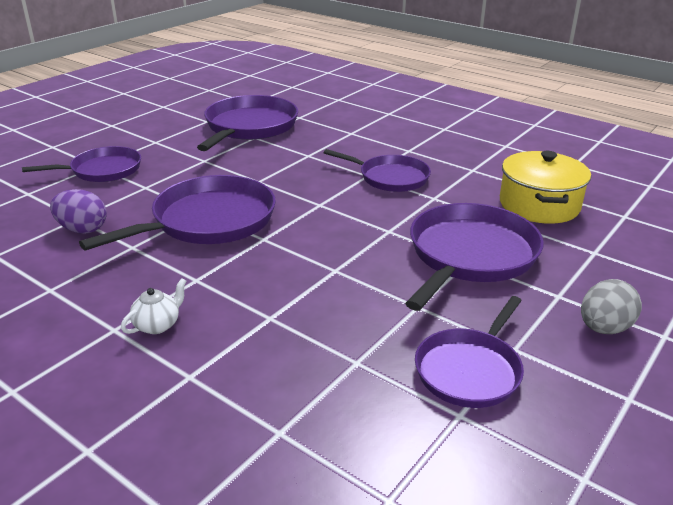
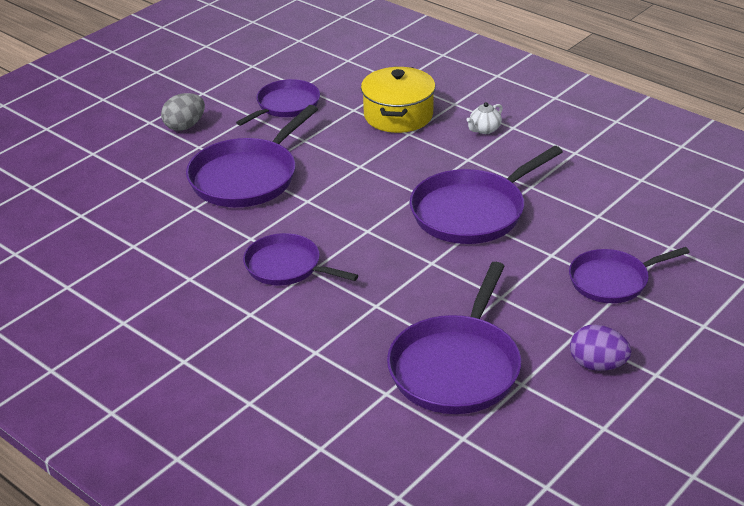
camera: 175 degrees left, 5 degrees up
purple egg [50,189,107,234] -> purple egg moved to [570,325,631,371]
yellow pot [500,151,591,224] -> yellow pot moved to [361,66,436,133]

